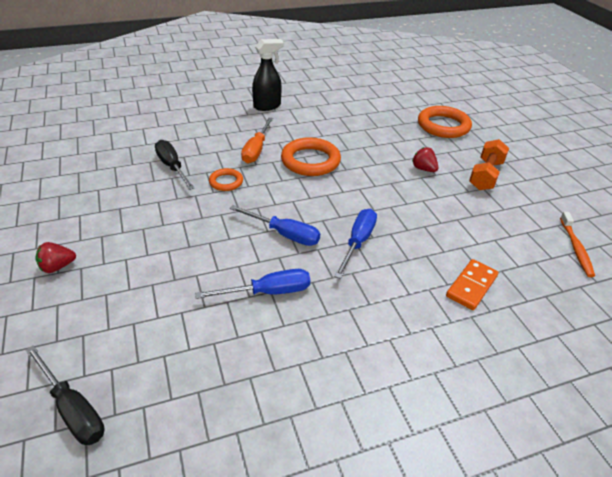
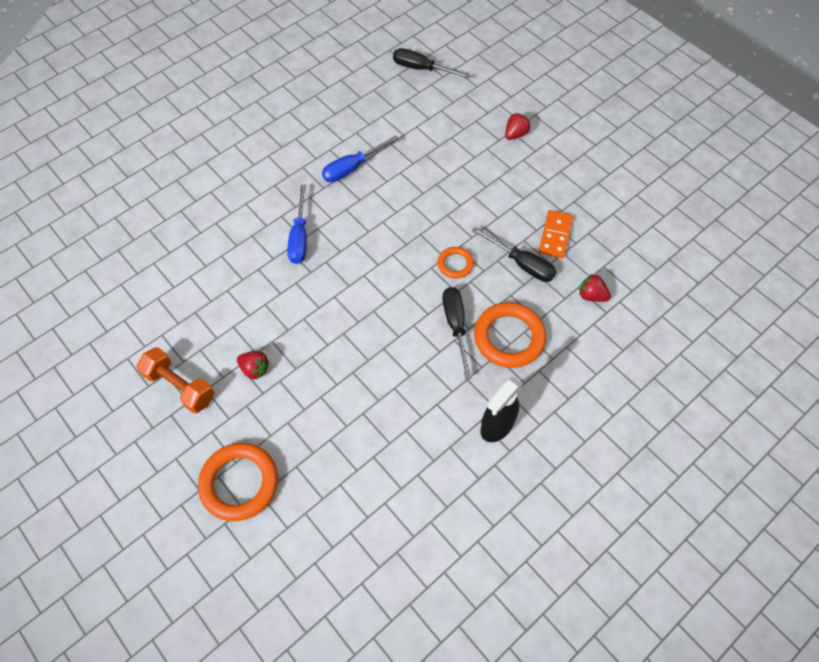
camera: 160 degrees right, 20 degrees up
blue screwdriver [230,205,320,246] -> none
orange screwdriver [241,118,273,163] -> black screwdriver [443,287,472,379]
orange ring [281,137,341,176] -> orange ring moved to [474,302,546,368]
orange domino [446,259,499,310] -> orange domino moved to [539,210,573,258]
orange dumbbell [469,139,509,190] -> orange dumbbell turned 60 degrees counterclockwise [136,347,214,413]
orange toothbrush [560,212,595,277] -> none
none -> red strawberry [579,274,611,302]

